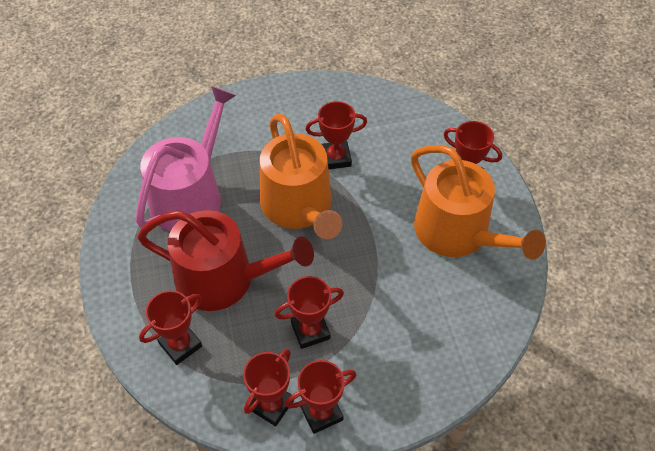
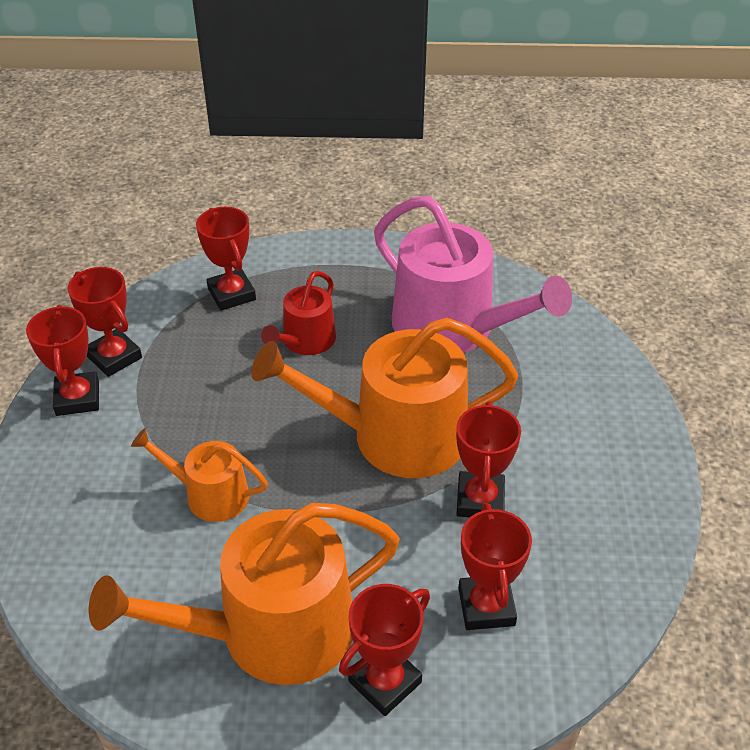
camera: 105 degrees right, 10 degrees down
red watering can [137,210,314,311] -> red watering can [261,271,336,355], size x0.52
red trophy [275,276,344,349] -> red trophy moved to [458,503,532,630]
none -> orange watering can [131,428,268,522]

